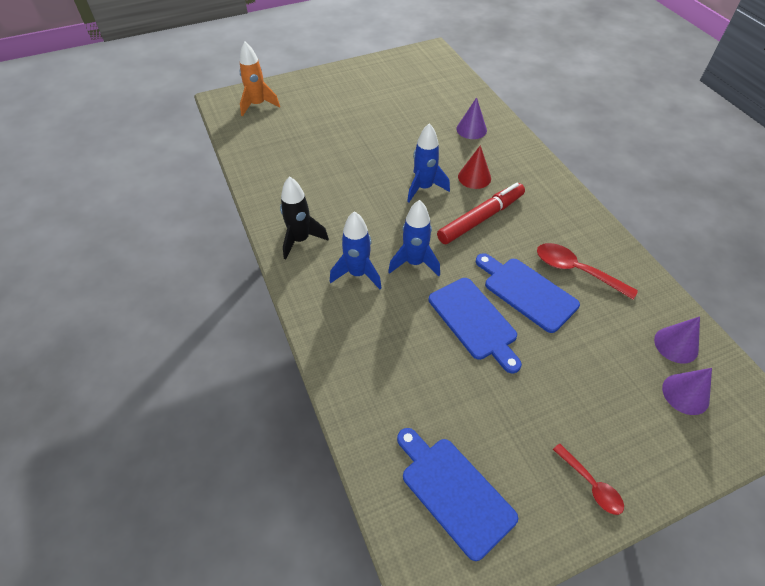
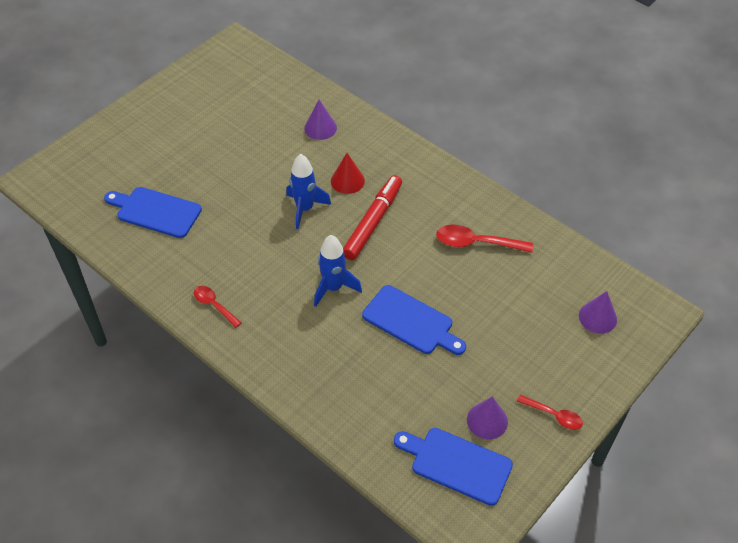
camera: 25 degrees left, 0 degrees up
orange rocket [240,41,280,116] -> none
black rocket [280,176,329,259] -> red spoon [194,286,241,328]
blue rocket [330,211,382,289] -> none
blue cutting board [476,253,580,333] -> blue cutting board moved to [104,187,202,238]
purple cone [654,316,700,364] -> purple cone moved to [467,396,508,439]

